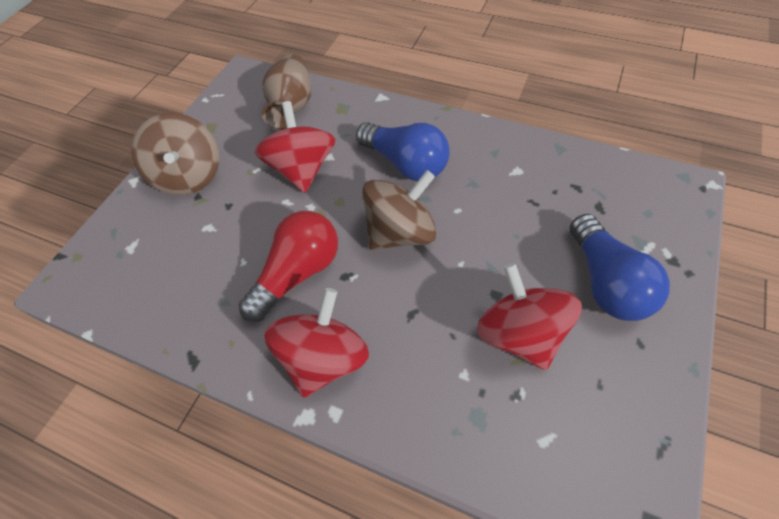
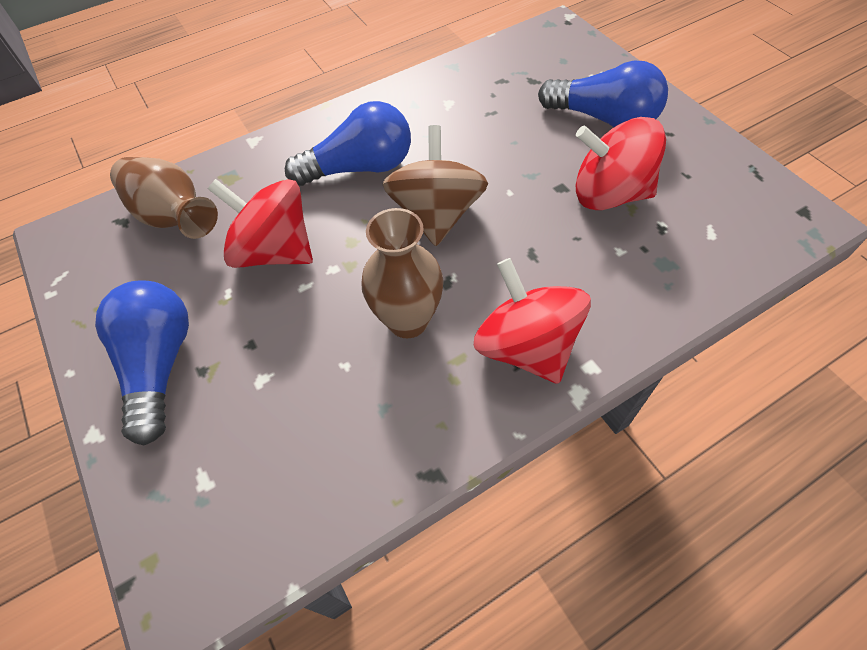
camera: 55 degrees left, 0 degrees up
brown spinning top [132,113,219,195] -> blue light bulb [95,280,189,445]
red light bulb [238,211,338,322] -> brown vase [361,208,444,338]

